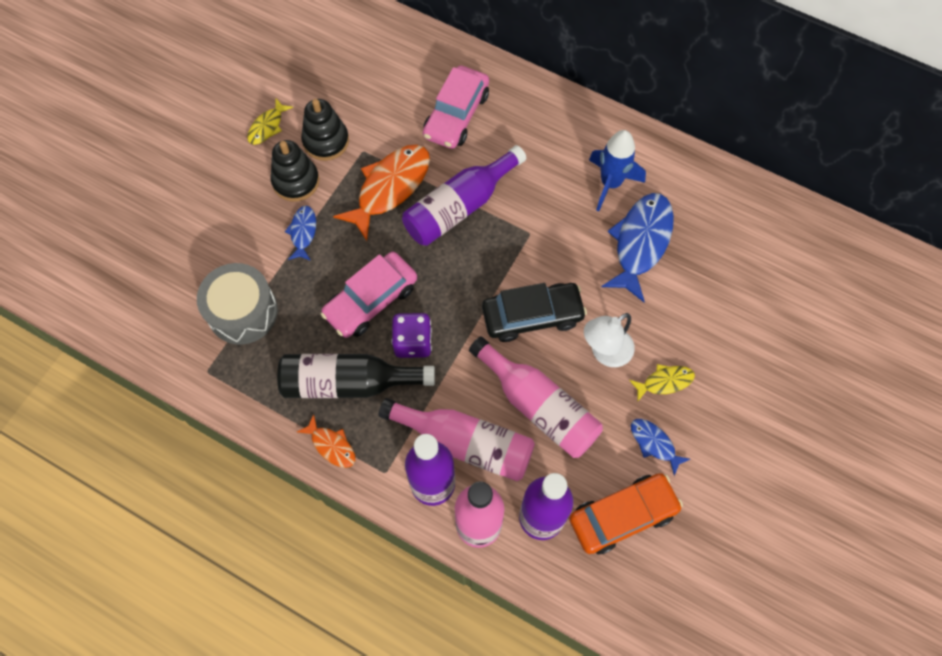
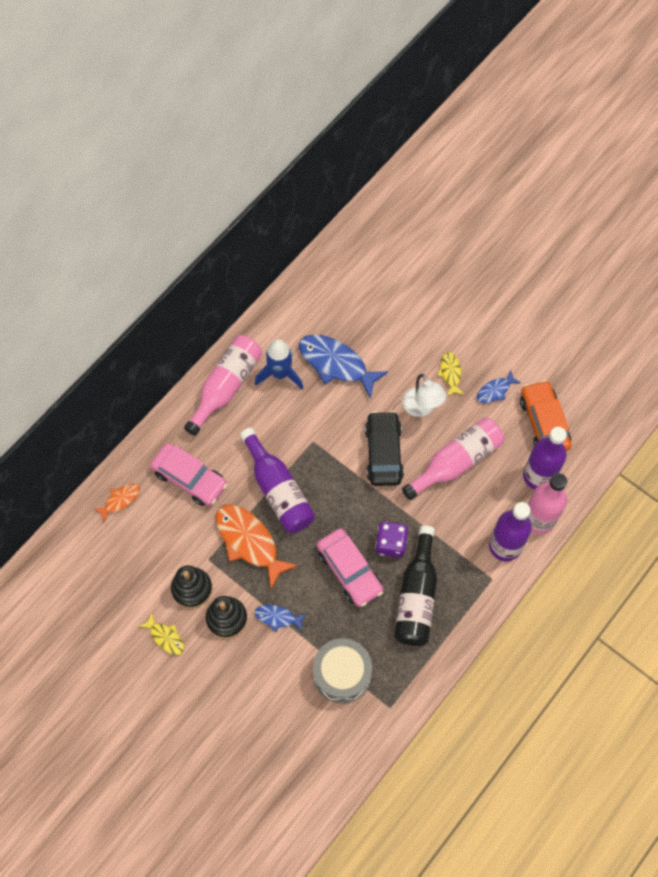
camera: 80 degrees left, 0 degrees up
orange fish [297,414,355,468] -> orange fish moved to [94,484,140,522]
pink bottle [379,398,535,481] -> pink bottle moved to [184,335,263,436]

